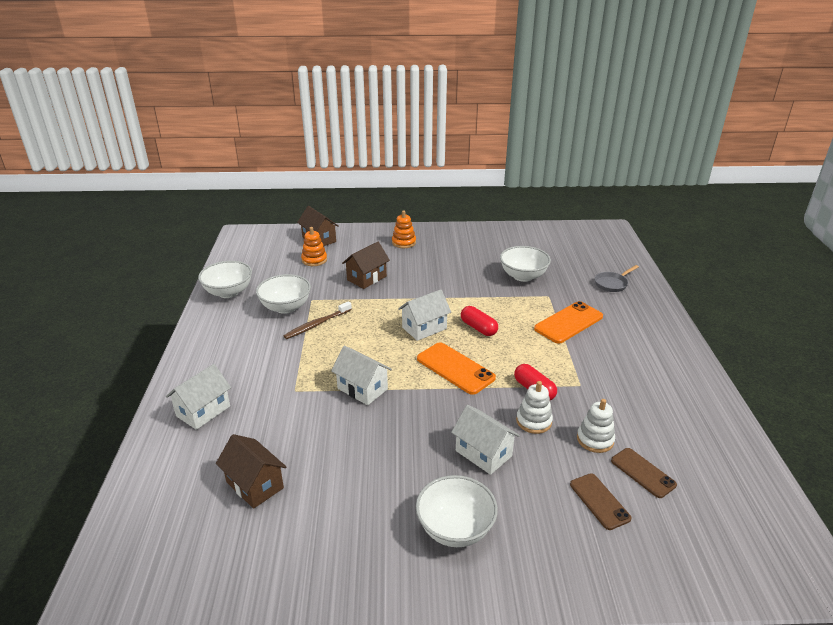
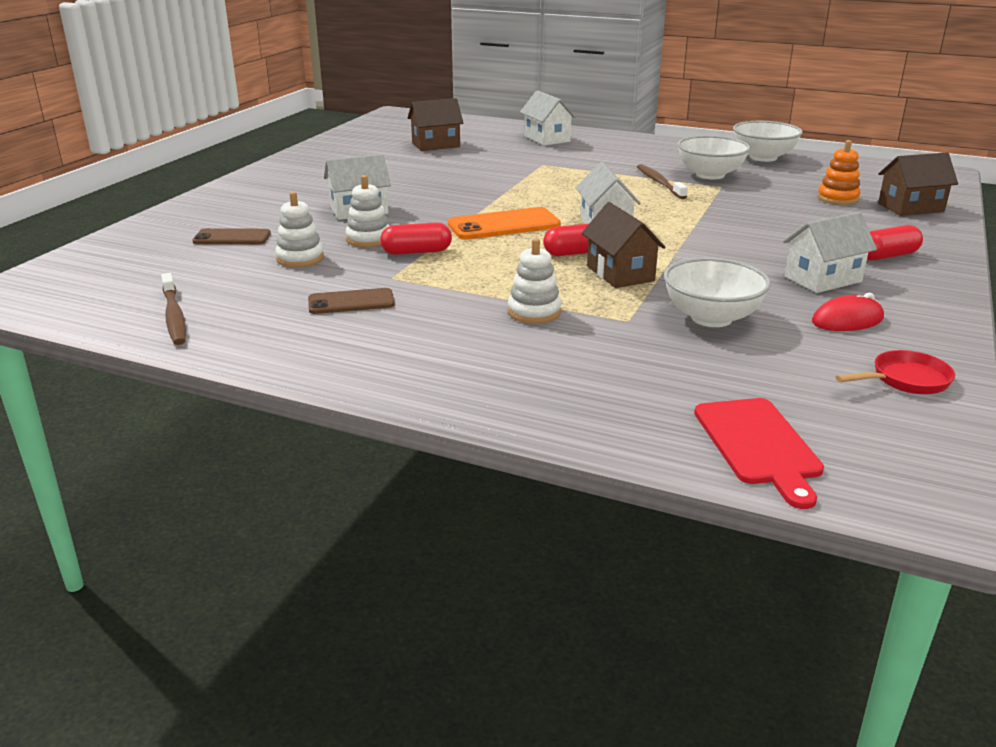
camera: 115 degrees right, 5 degrees down
white house [331,346,392,405] -> white house moved to [783,212,877,293]
brown house [342,242,390,289] -> brown house moved to [582,202,666,288]
orange stacking toy [392,210,416,248] -> red capsule [867,225,923,260]
white bowl [416,475,498,547] -> none
orange phone [534,301,603,344] -> white stacking toy [508,238,561,324]
grey pan [595,265,639,292] -> none
brown phone [611,448,677,498] -> brown phone moved to [308,288,395,314]
none -> brown toothbrush [161,273,186,345]
none -> red cutting board [694,398,824,509]
none -> red mouse [812,293,884,331]
none -> red pan [835,350,955,394]

